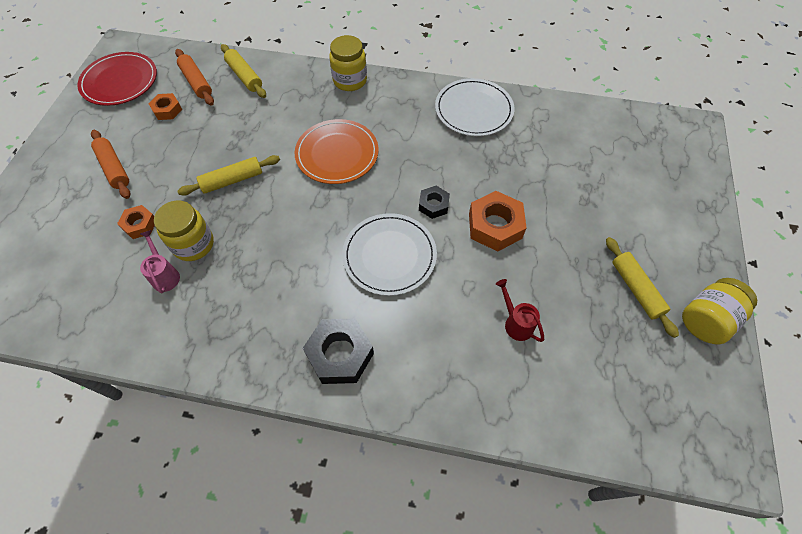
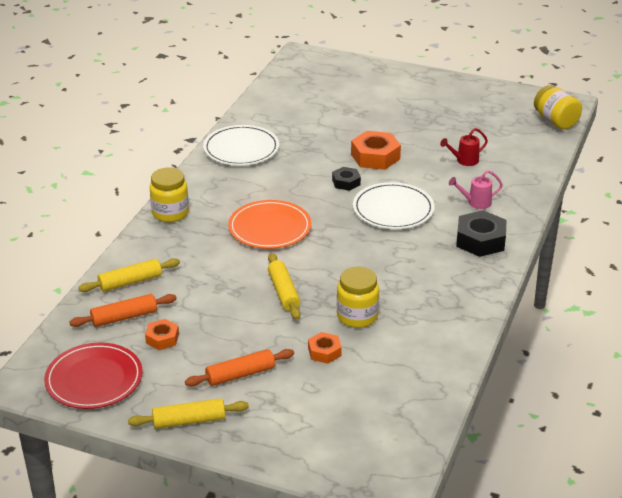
camera: 80 degrees left, 25 degrees down
pink watering can [140,230,180,293] -> pink watering can moved to [449,170,503,209]
yellow rolling pin [606,237,679,338] -> yellow rolling pin moved to [128,398,249,429]
yellow jar [682,278,757,344] -> yellow jar moved to [534,85,582,129]

